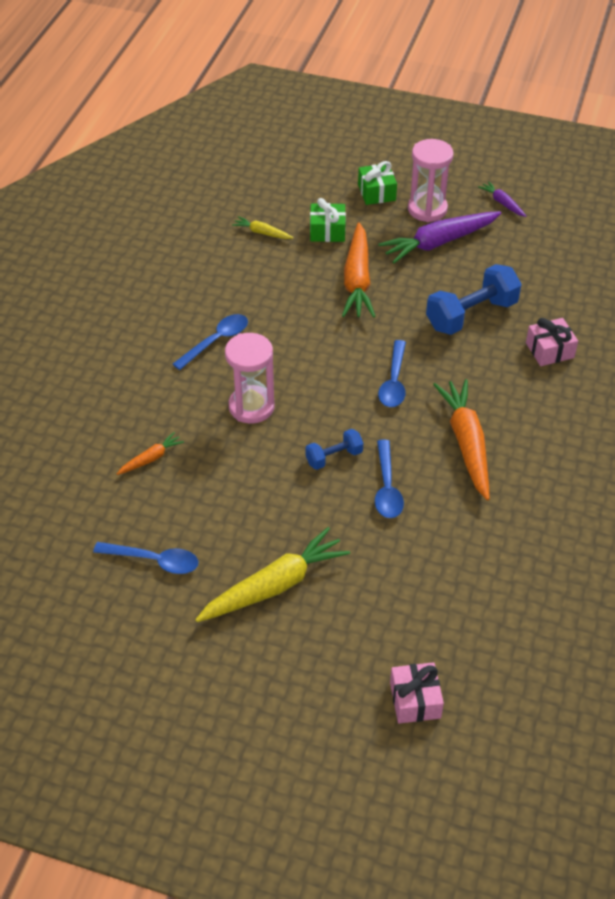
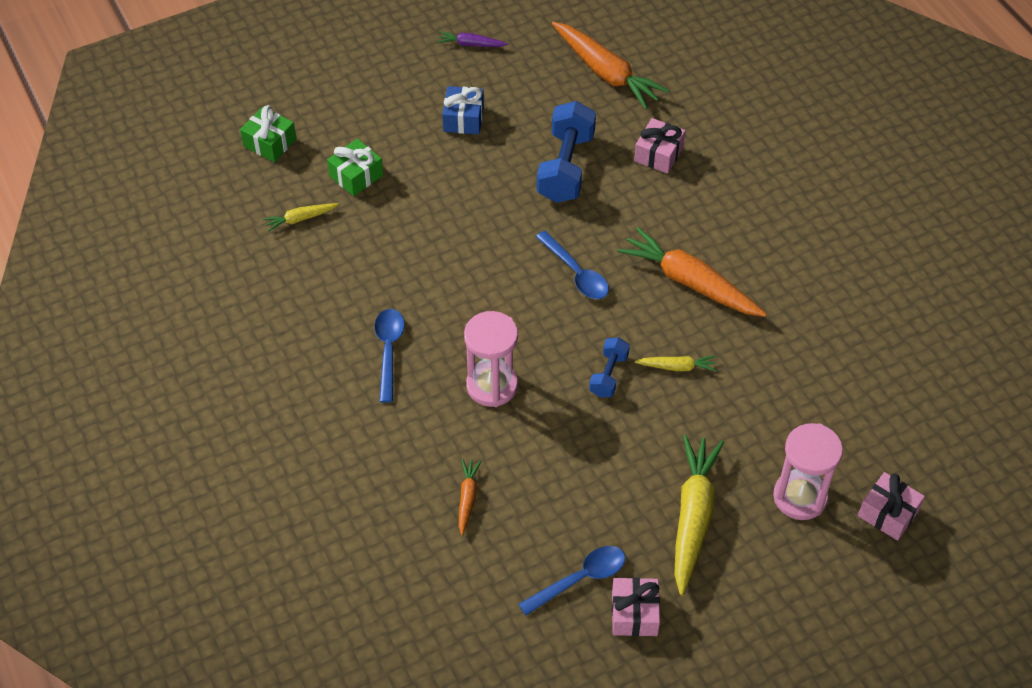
camera: 45 degrees left, 5 degrees up
orange carrot [342,222,376,318] -> orange carrot moved to [552,22,670,109]
green gift [358,161,397,205] -> green gift moved to [240,105,296,162]
blue spoon [375,440,404,518] -> yellow carrot [635,356,717,372]
purple carrot [378,211,501,263] -> blue gift [442,86,484,134]
pink hourglass [408,139,454,222] -> pink hourglass moved to [773,423,843,520]
none -> pink gift [612,577,660,636]

